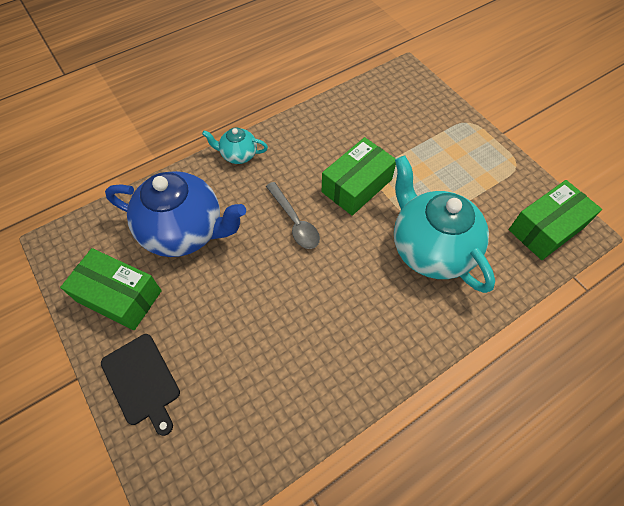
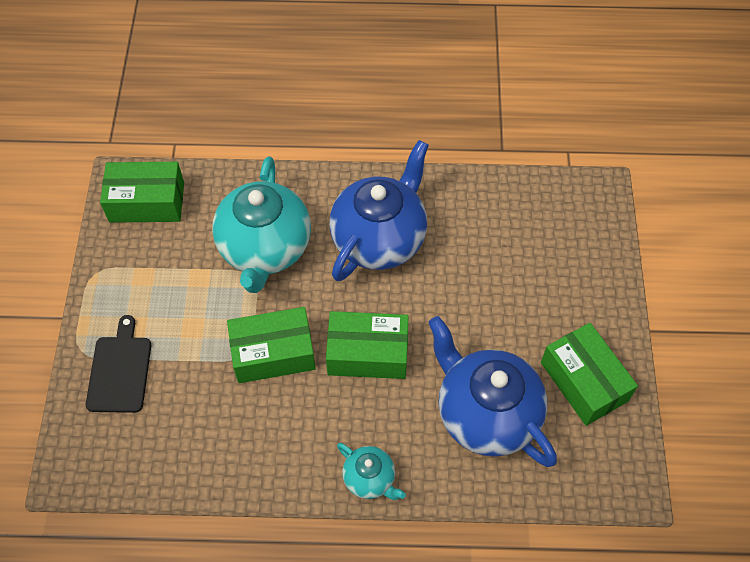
camera: 145 degrees left, 0 degrees up
black cutting board [101,334,180,436] -> black cutting board moved to [86,315,151,413]
grey spoon [266,182,320,249] -> green box [326,311,409,379]
none -> blue teapot [329,140,429,282]

